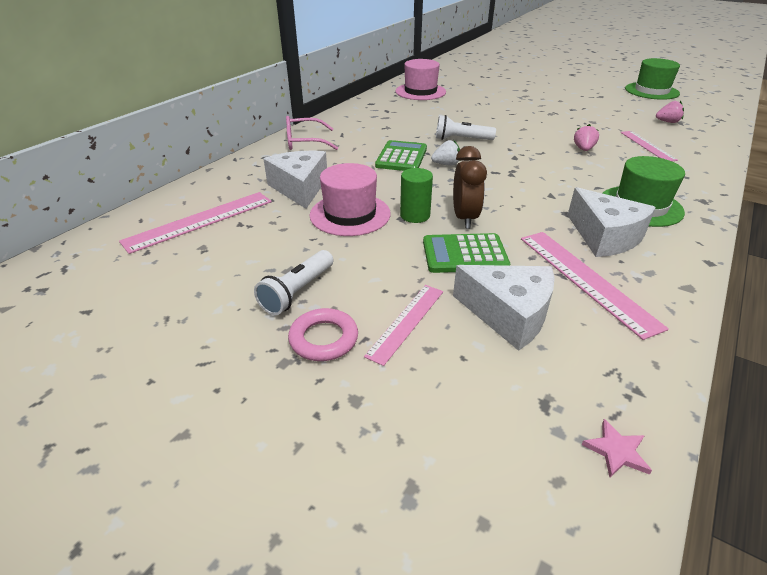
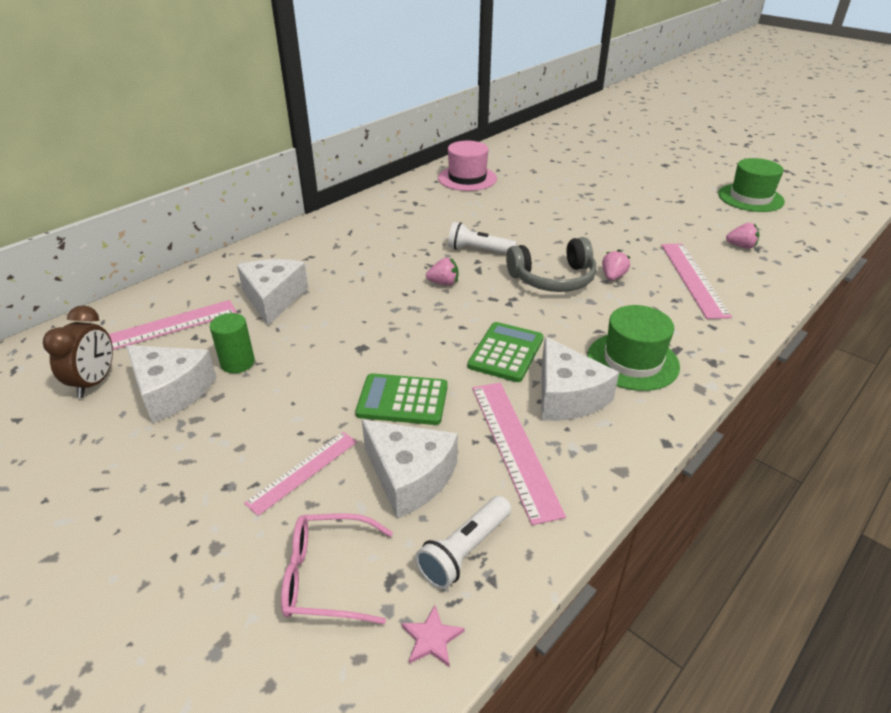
camera: 10 degrees right, 0 degrees up
white flashlight [254,250,333,315] -> white flashlight moved to [415,496,511,589]
pink glasses [286,116,338,150] -> pink glasses moved to [281,513,393,624]
pink ring [288,308,358,361] -> none
pink hat [309,163,391,236] -> none
green calculator [375,140,427,171] -> green calculator moved to [467,322,544,382]
green cylinder [400,168,433,223] -> green cylinder moved to [210,313,255,373]
white strawberry [431,140,460,166] -> pink strawberry [426,258,458,286]
brown clock [453,146,487,229] -> brown clock moved to [43,305,113,398]
pink ruler [620,131,678,161] -> pink ruler [661,243,732,319], size x1.56
none -> white cheese [126,345,217,424]
none -> grey headphones [506,237,597,292]

